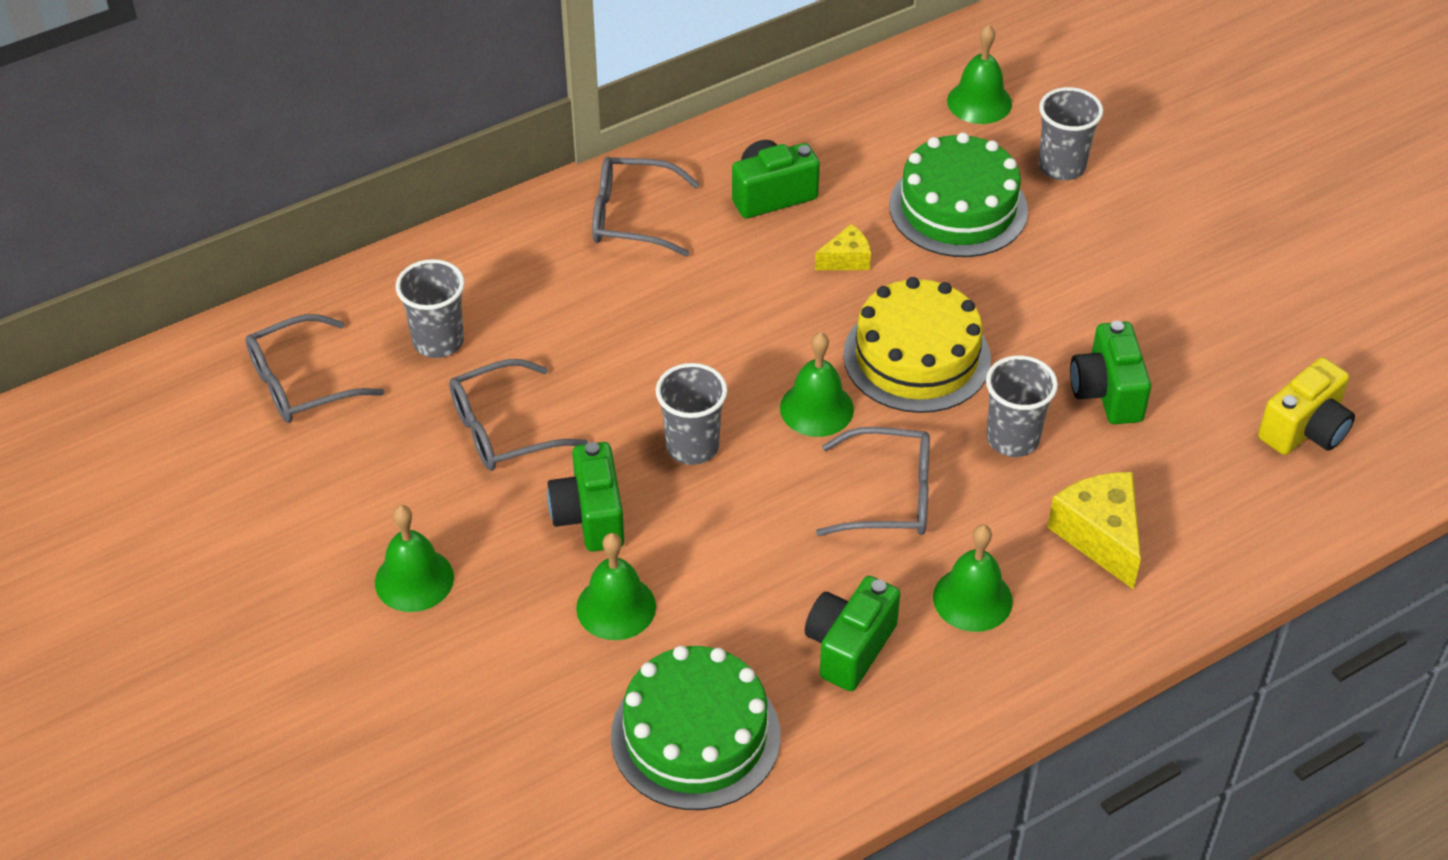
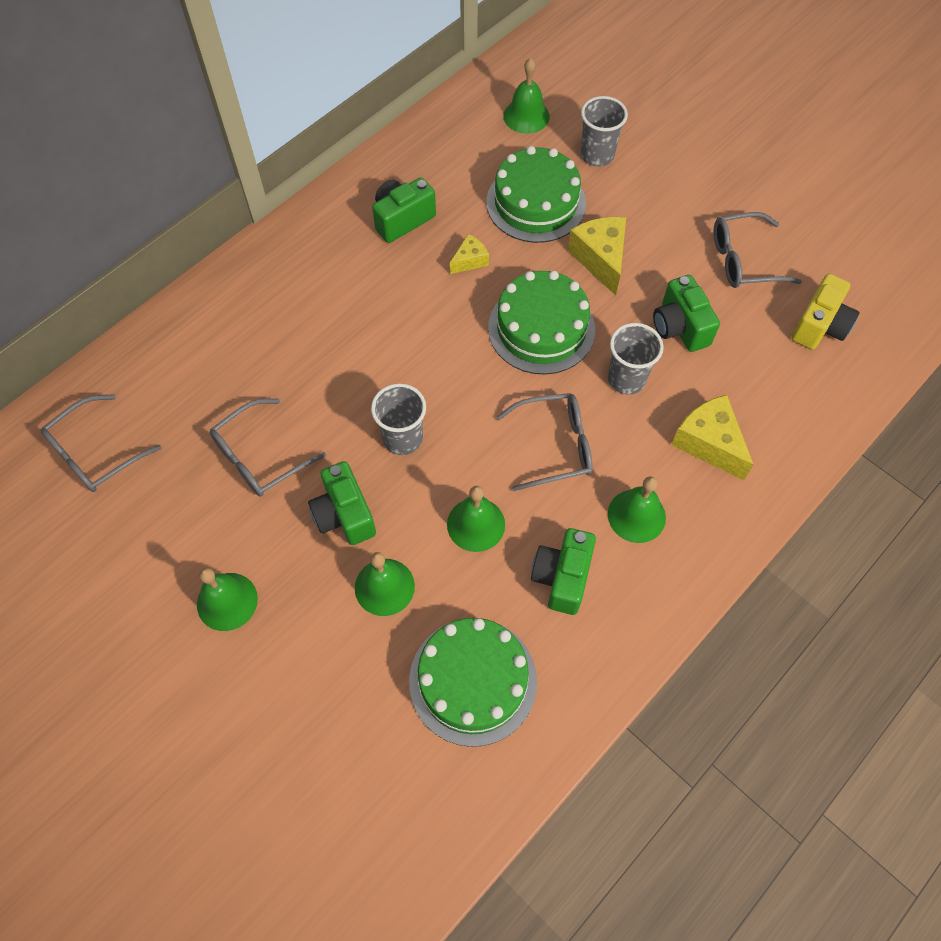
camera: 15 degrees left, 15 degrees up
grey cup [396,259,465,358] -> none
grey glasses [592,157,700,256] -> grey glasses moved to [714,212,802,288]
green bell [780,332,854,437] -> green bell moved to [447,486,505,552]
yellow cake [843,277,991,413] -> green cake [488,271,595,374]
none -> yellow cheese [567,217,626,295]

